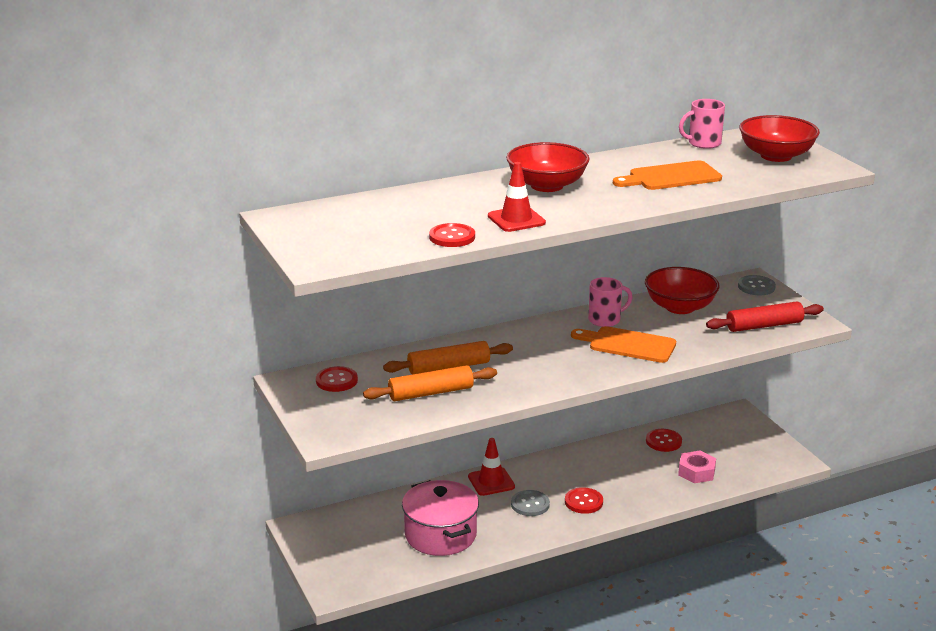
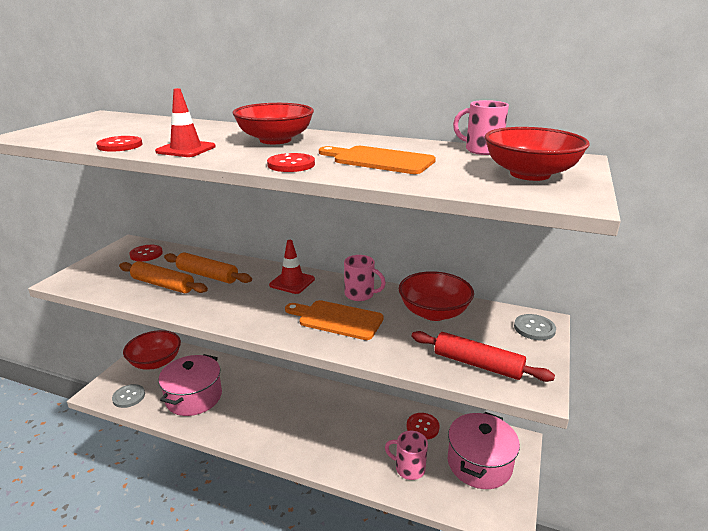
camera: 45 degrees right, 0 degrees up
red traffic cone [468,438,515,496] -> red traffic cone moved to [269,240,315,294]
grey button [511,490,550,516] -> grey button moved to [112,384,145,408]
red button [565,487,603,514] -> red button moved to [267,153,315,172]
orange cutting board [571,326,676,363] -> orange cutting board turned 45 degrees counterclockwise [285,300,384,340]
pink nut [678,451,716,483] -> pink mug [385,431,428,480]
none -> red bowl [123,330,181,370]
none -> pink pot [448,412,520,489]

